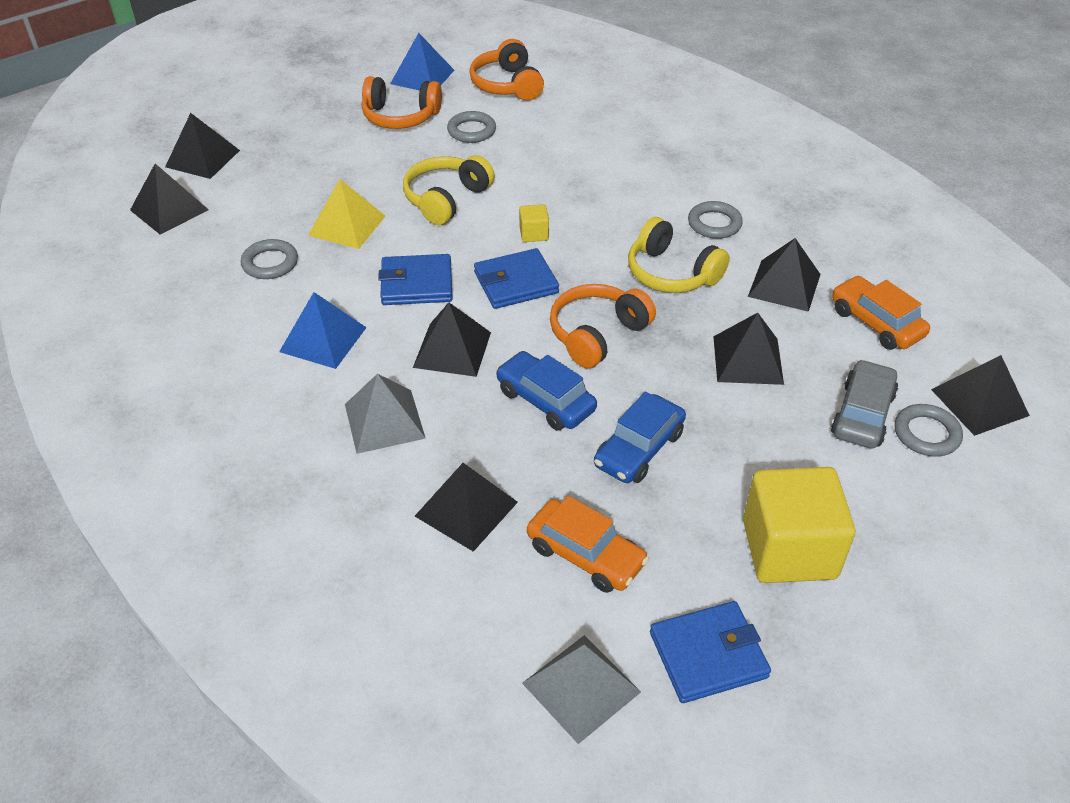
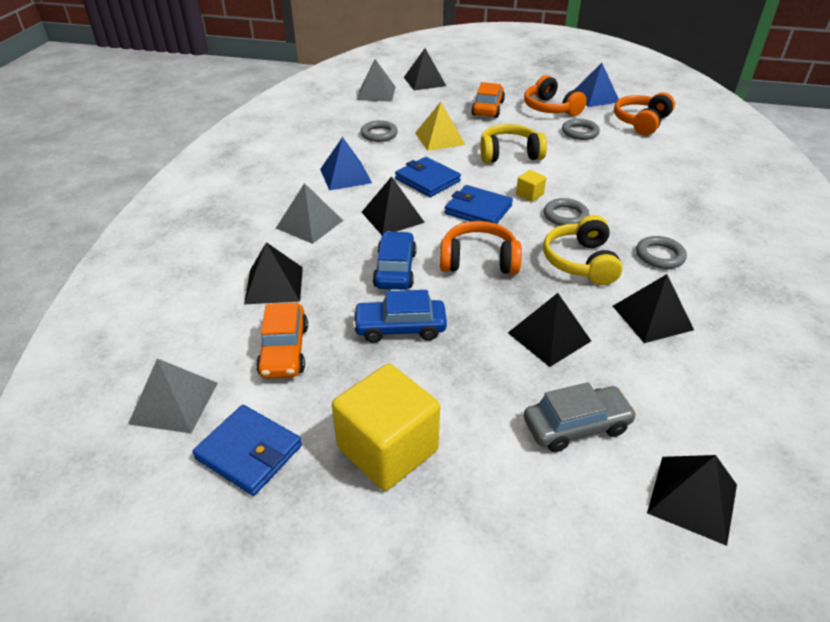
camera: 50 degrees right, 5 degrees down
black pyramid [130,164,209,235] -> grey pyramid [357,59,396,102]
orange car [832,276,930,350] -> orange car moved to [471,82,505,118]
grey ring [895,404,963,457] -> grey ring moved to [544,198,589,226]

